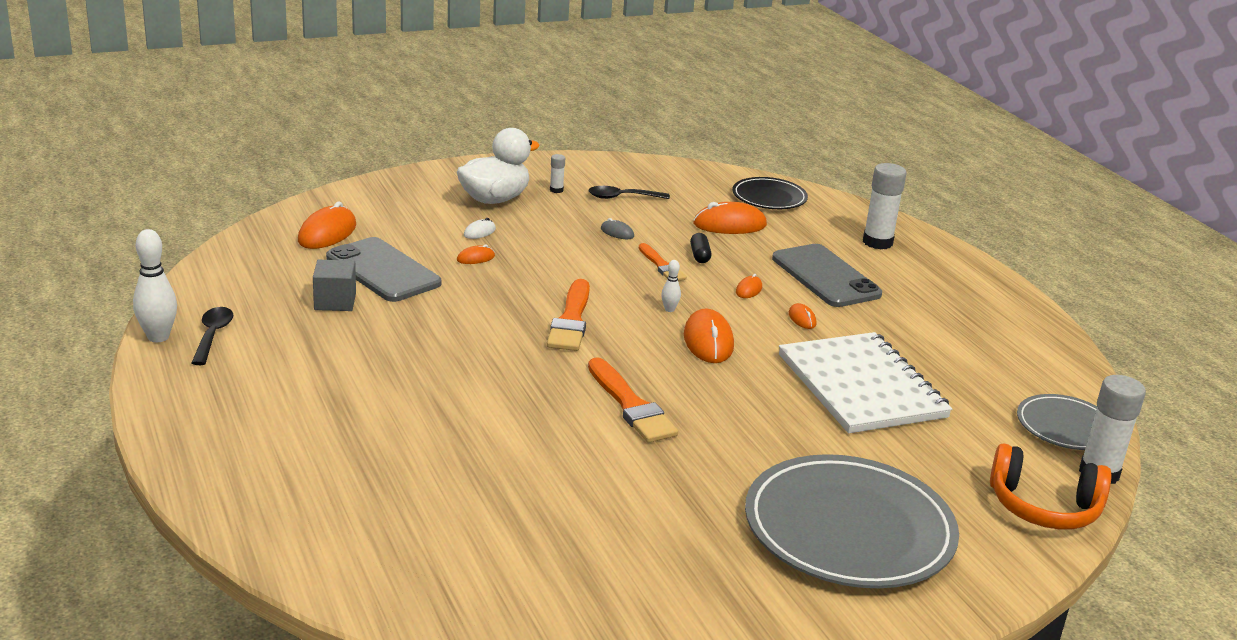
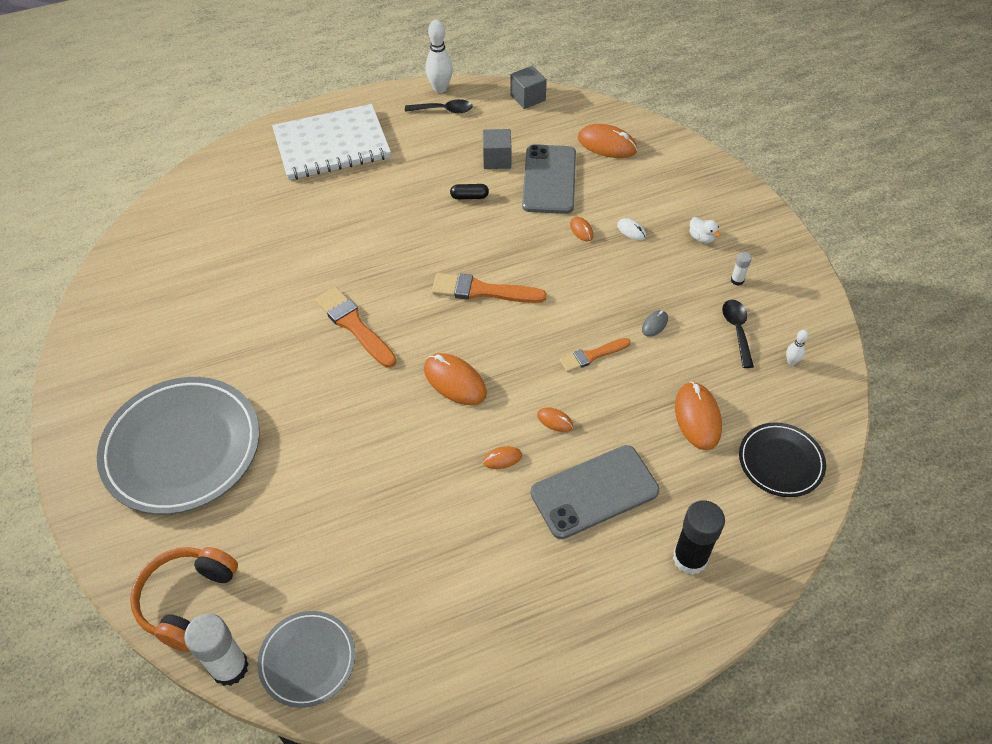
camera: 95 degrees right, 25 degrees up
grey phone [326,237,441,302] -> grey phone turned 45 degrees counterclockwise [522,144,576,214]
white duck [457,128,540,204] -> white duck [689,217,721,243], size x0.43
orange brush [588,357,678,443] -> orange brush turned 75 degrees clockwise [315,287,396,368]
white bowling pin [661,260,681,312] -> white bowling pin moved to [786,330,808,365]
orange mouse [684,308,734,363] -> orange mouse turned 45 degrees clockwise [424,353,487,405]
black capsule [690,233,711,263] -> black capsule moved to [450,184,489,199]
white notebook [779,332,952,433] -> white notebook moved to [272,104,391,180]
white glue stick [863,163,907,250] -> black glue stick [673,501,725,575]
none -> grey cube [510,65,547,109]

